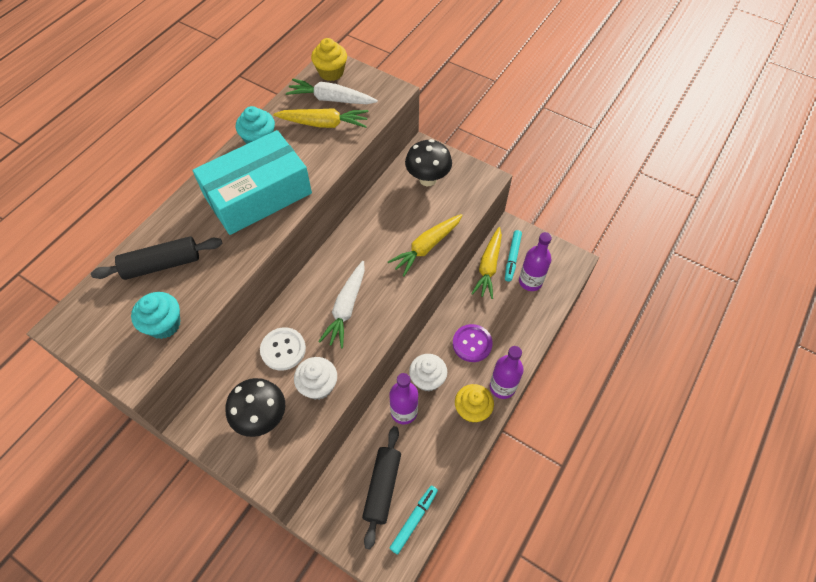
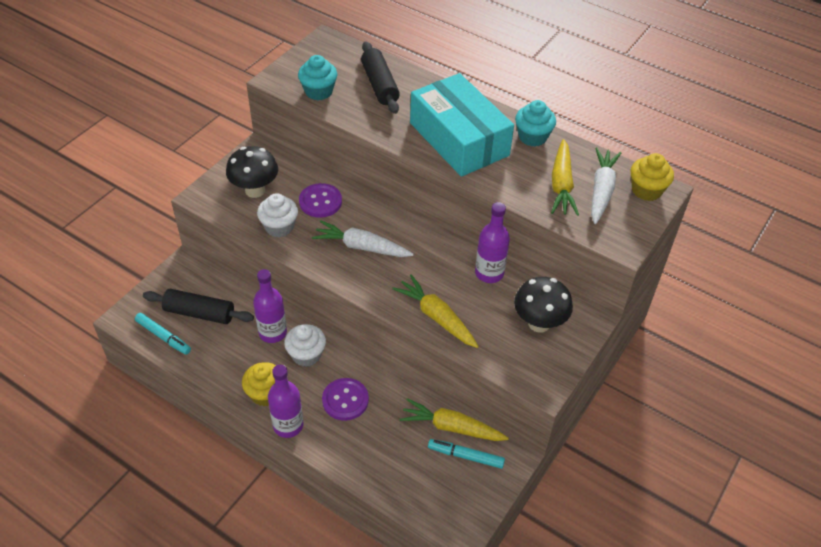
camera: 90 degrees right, 10 degrees down
white button [260,327,306,371] -> purple button [299,183,342,218]
purple bottle [519,232,552,291] -> purple bottle moved to [475,202,510,283]

